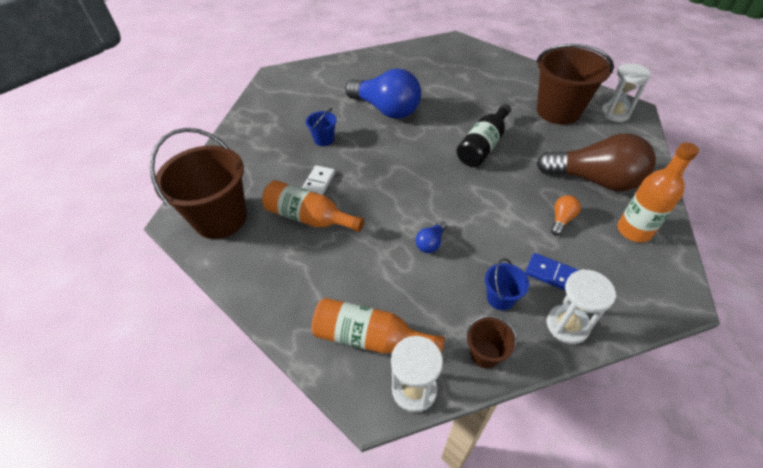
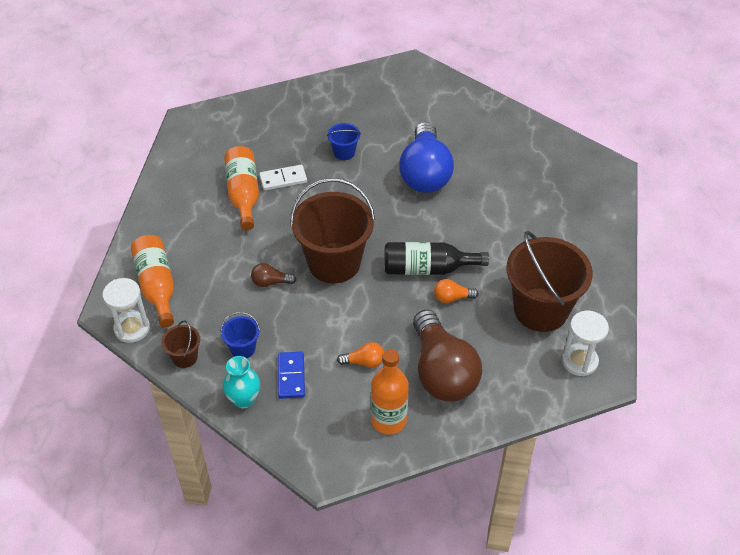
camera: 55 degrees right, 0 degrees up
brown bucket [149,128,247,239] -> brown bucket moved to [290,178,375,283]
blue light bulb [416,220,447,253] -> brown light bulb [251,263,296,287]
white hourglass [546,269,616,344] -> turquoise vase [223,356,260,408]
none -> orange light bulb [434,279,479,303]

